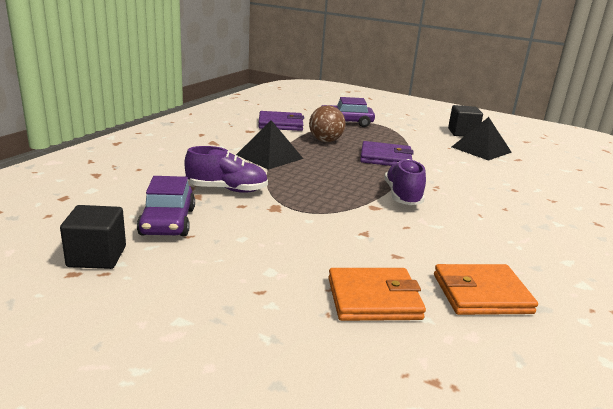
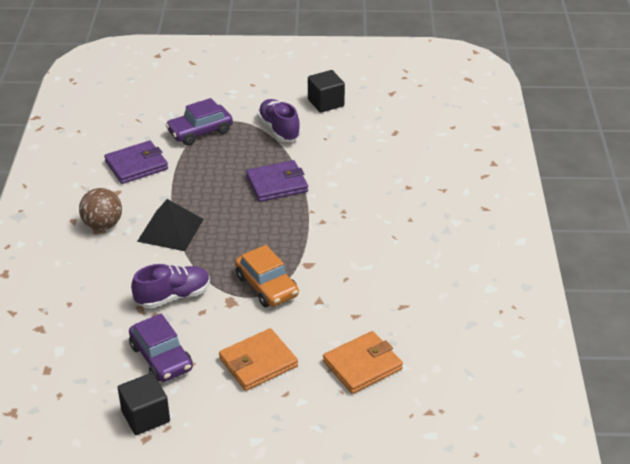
camera: 25 degrees left, 15 degrees up
brown ball [309,105,346,142] -> brown ball moved to [79,188,122,230]
purple shoe [384,159,426,205] -> purple shoe moved to [257,99,301,142]
orange wallet [434,264,538,315] -> orange wallet moved to [219,328,298,391]
black pyramid [452,117,512,161] -> none
none -> orange car [235,245,299,307]

